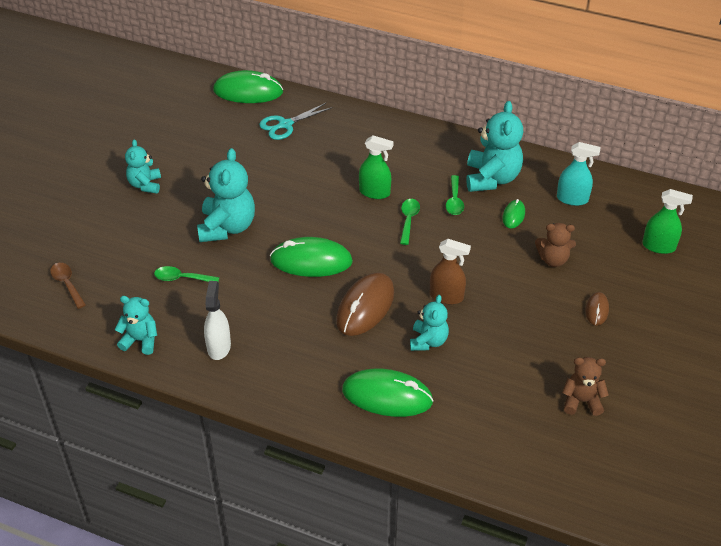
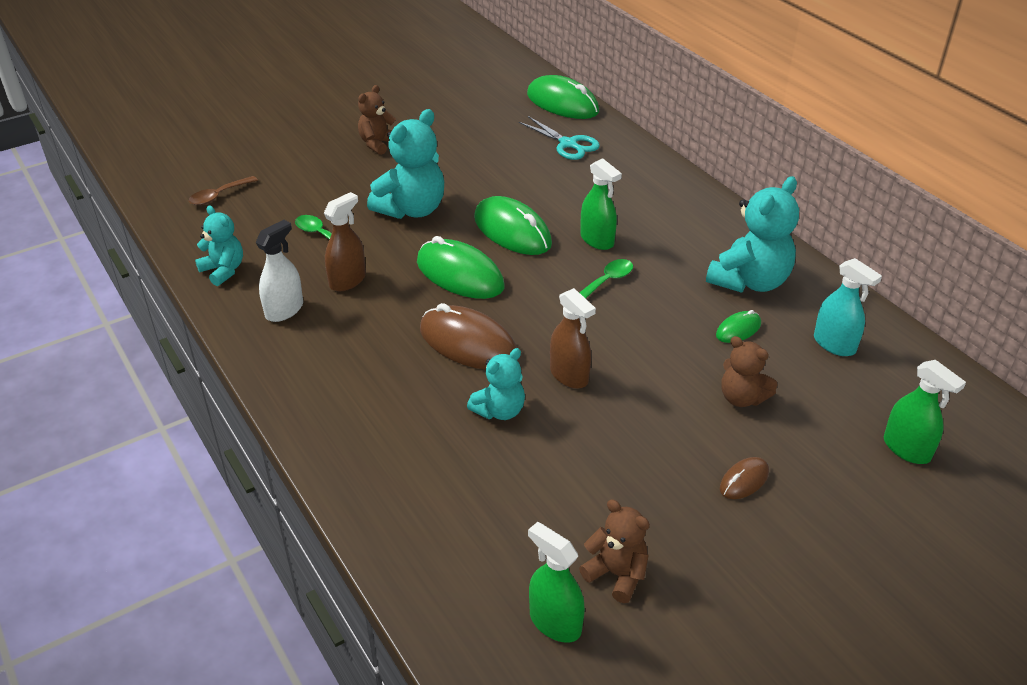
camera: 35 degrees right, 5 degrees down
brown spoon [50,263,86,309] -> brown spoon turned 135 degrees counterclockwise [189,176,258,205]
turquoise teddy bear [125,139,161,194] -> brown teddy bear [358,85,396,155]
turquoise scissors [259,103,332,140] -> turquoise scissors turned 135 degrees counterclockwise [519,116,600,160]
brown mouse [336,272,394,336] -> brown mouse turned 60 degrees clockwise [420,303,517,370]
green mouse [342,369,434,417] -> green mouse moved to [474,196,552,255]
green spoon [446,175,464,215] -> none
none -> brown spray bottle [324,192,366,291]
none -> green spray bottle [528,522,585,643]

